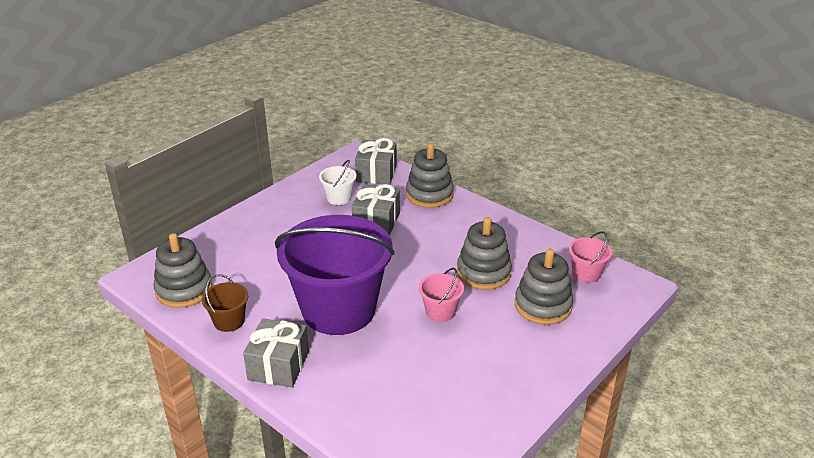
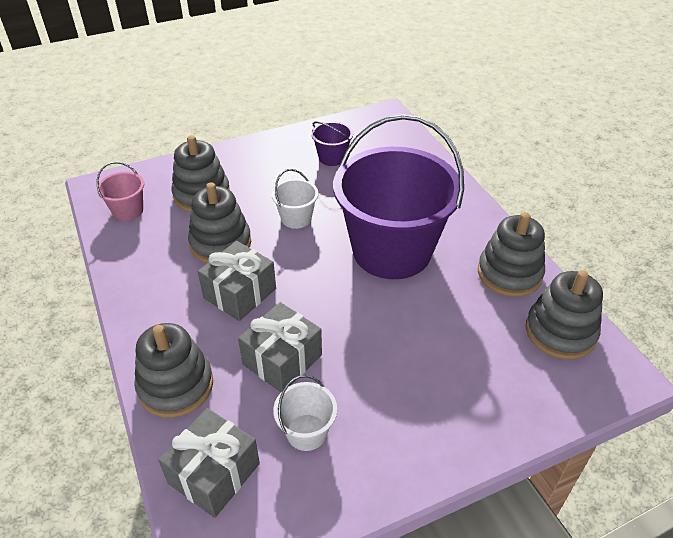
camera: 155 degrees left, 10 degrees up
brown bucket [202,274,249,332] -> grey stacking toy [478,212,545,297]
grey gift [243,318,309,387] -> grey gift moved to [198,241,276,321]
pink bucket [419,268,464,322] -> white bucket [272,169,318,229]
none -> purple bucket [311,121,353,166]

